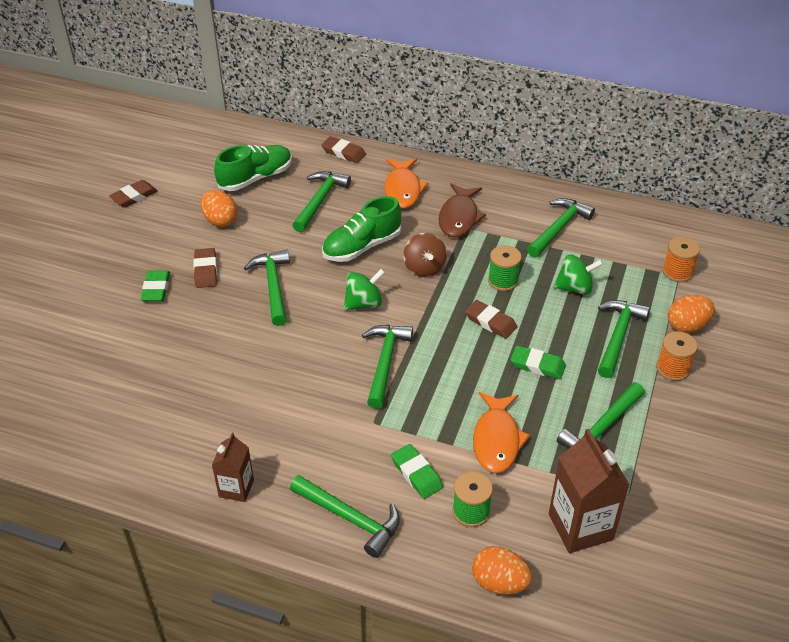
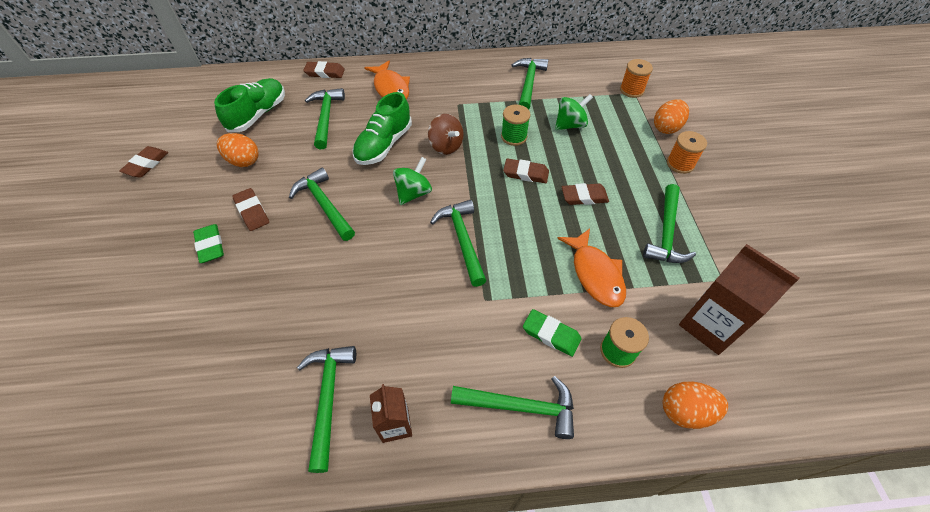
camera: 25 degrees left, 10 degrees up
brown fish [438,183,486,237] -> none
green eraser [511,345,566,379] -> brown eraser [562,183,609,205]
green hammer [598,300,650,378] -> green hammer moved to [297,346,356,473]

